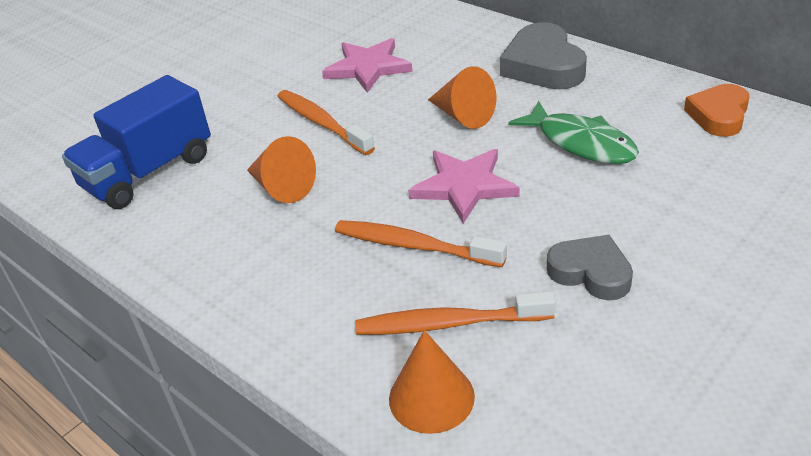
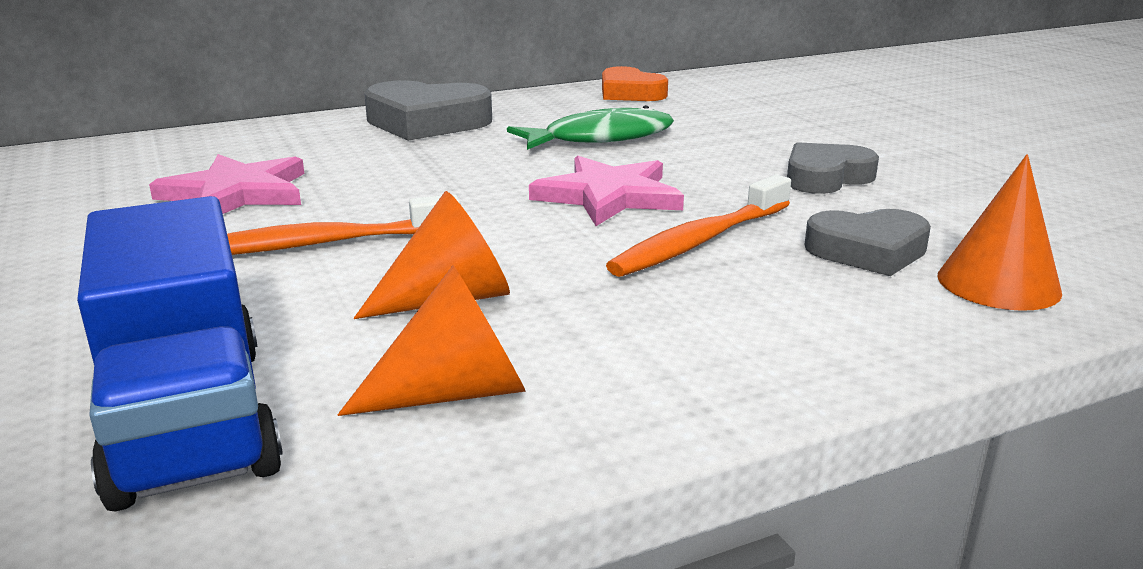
camera: 70 degrees left, 15 degrees down
orange toothbrush [355,291,556,335] -> grey heart [804,209,931,276]
orange cone [428,66,496,129] -> orange cone moved to [337,265,526,416]

